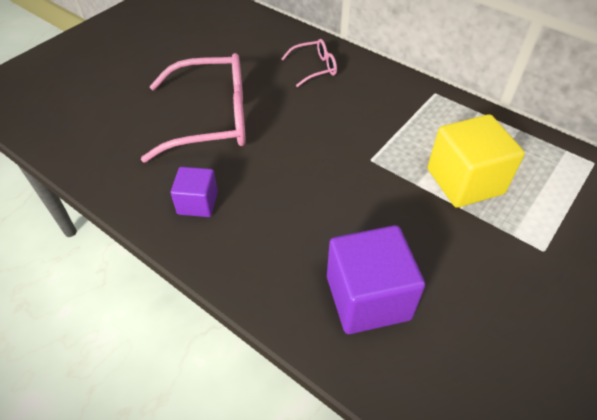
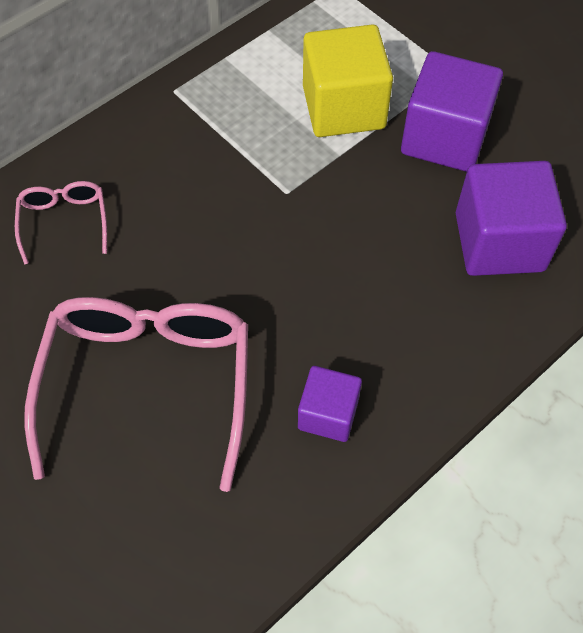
camera: 80 degrees left, 10 degrees up
none -> purple cube [401,51,503,172]

